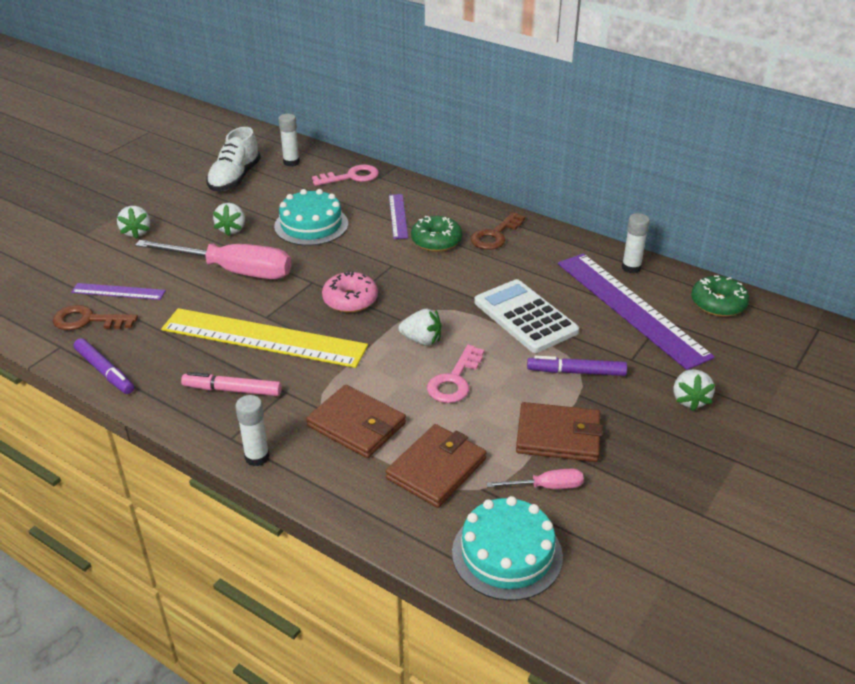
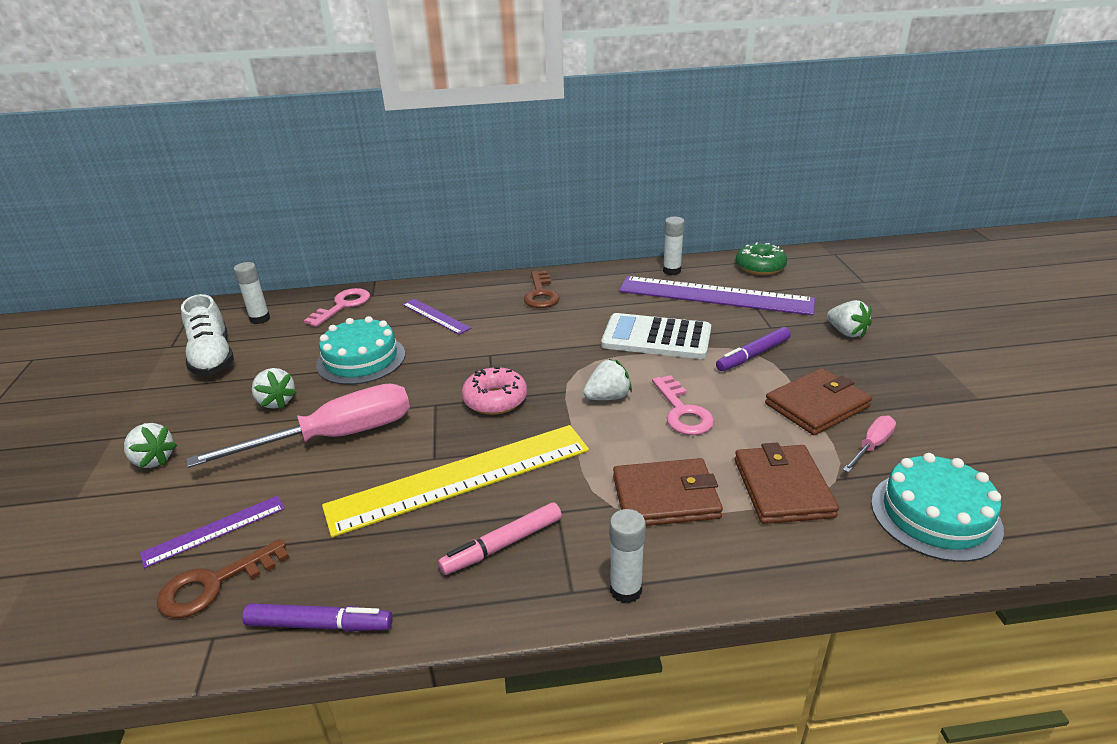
camera: 40 degrees left, 5 degrees down
green donut [411,216,462,252] -> none

